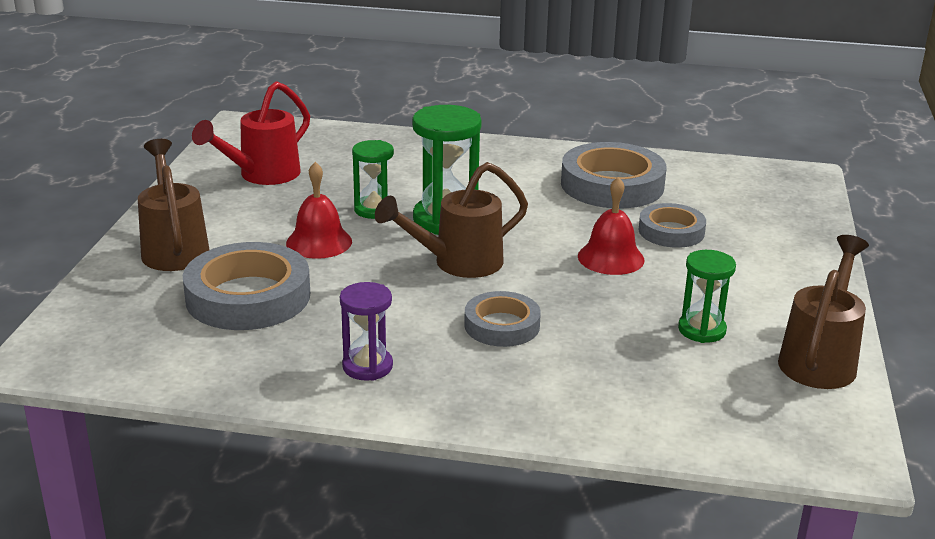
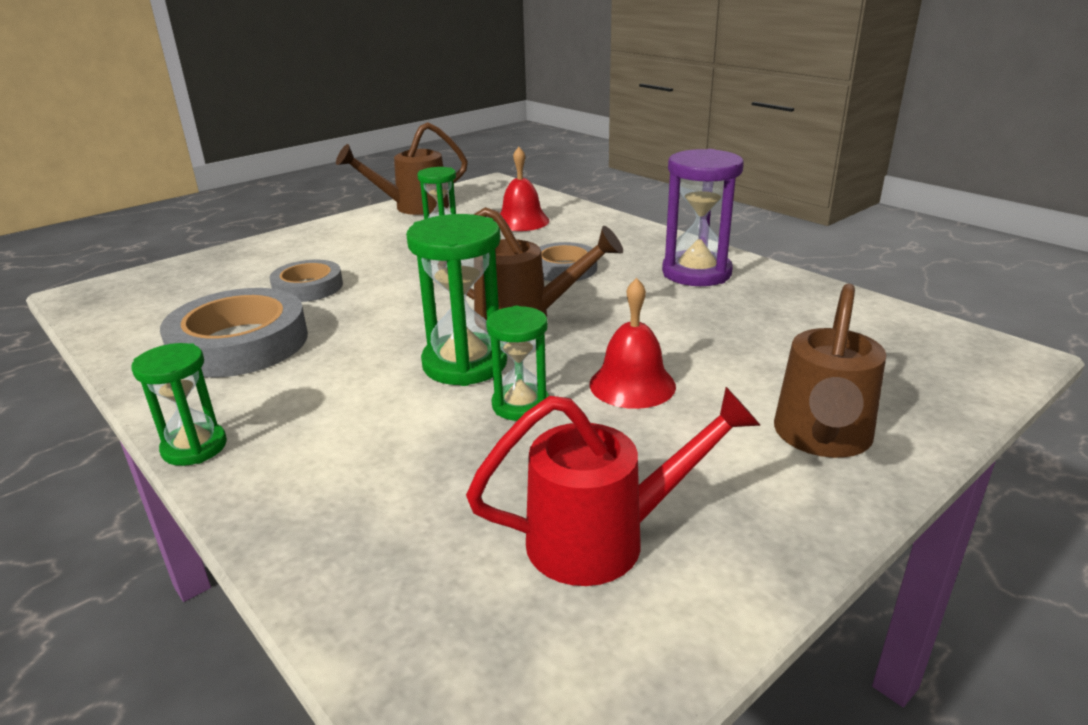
camera: 140 degrees left, 0 degrees up
grey tape [183,242,310,330] -> none
purple hourglass [340,282,393,381] -> purple hourglass [662,149,744,286], size x1.61
red bell [578,177,645,275] -> red bell moved to [500,147,549,231]
none -> green hourglass [132,343,227,466]

